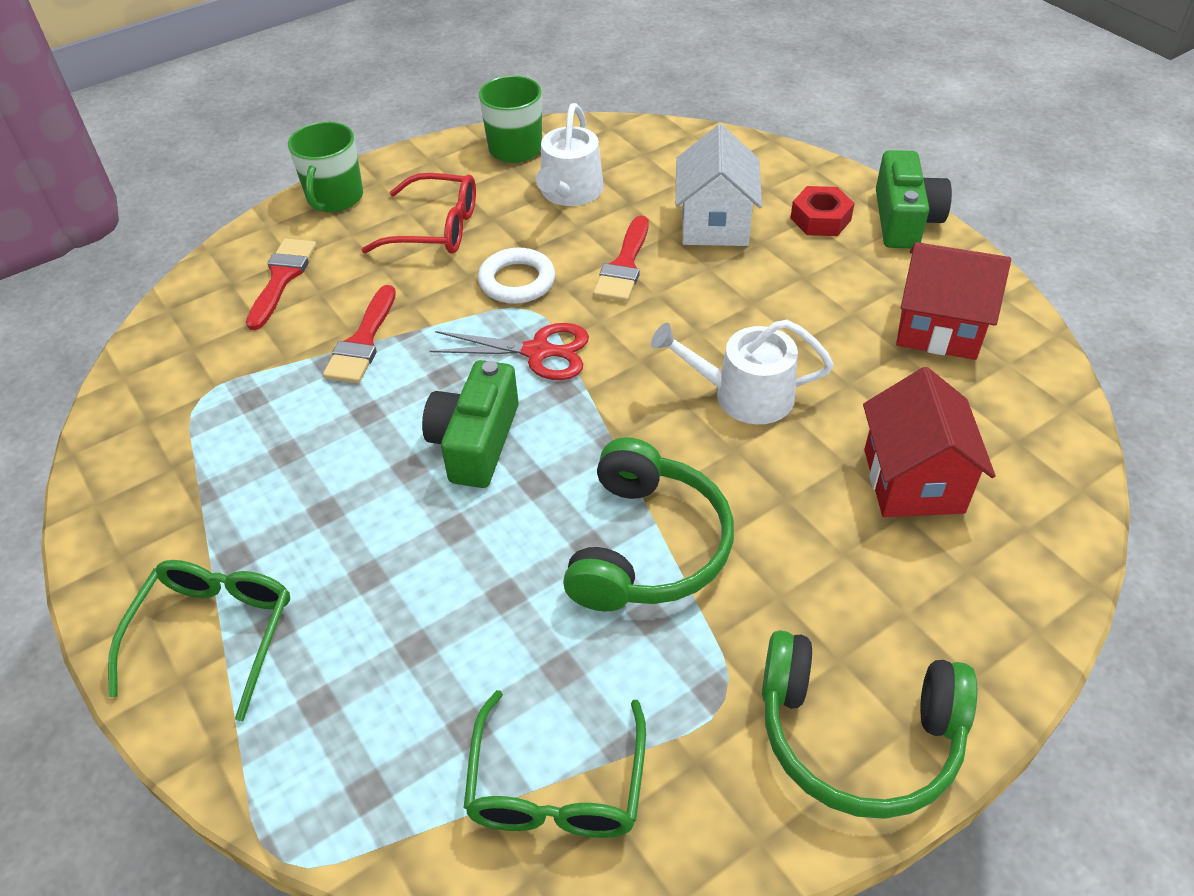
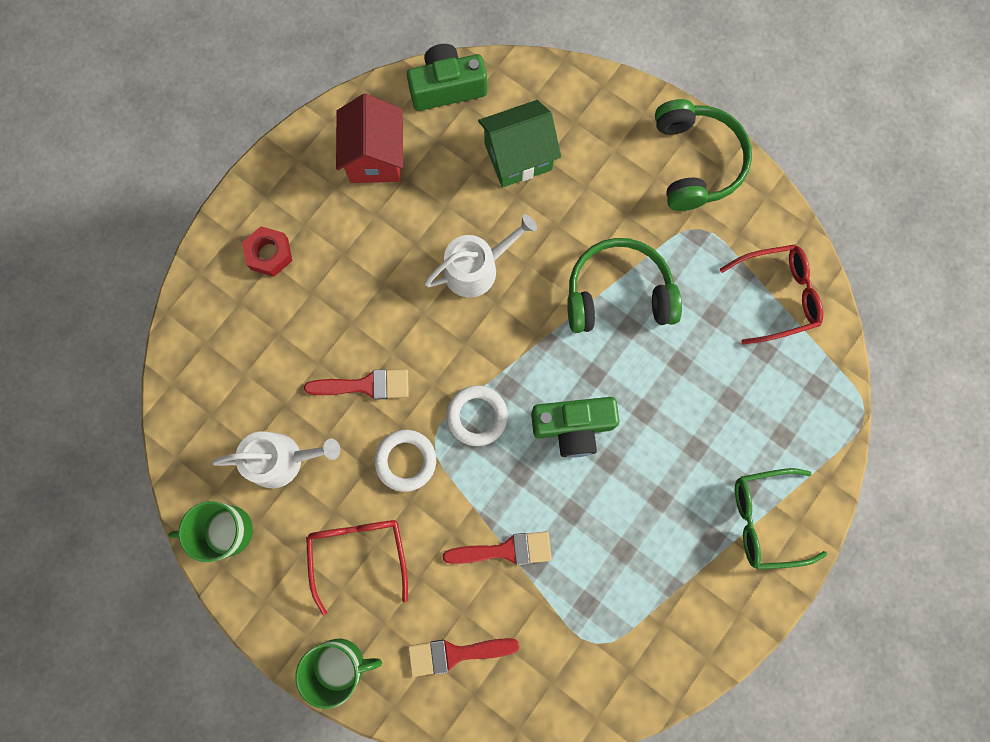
camera: 110 degrees left, 30 degrees up
red scissors [430,323,589,380] -> white ring [447,385,508,446]
green glasses [464,690,646,838] -> red glasses [720,244,823,345]
white watering can [651,320,834,424] -> white watering can turned 105 degrees counterclockwise [424,214,537,298]
white house [675,124,762,246] -> none
red house [863,367,995,517] -> green house [478,100,561,187]
green camera [876,150,952,248] -> green camera moved to [407,44,487,111]

